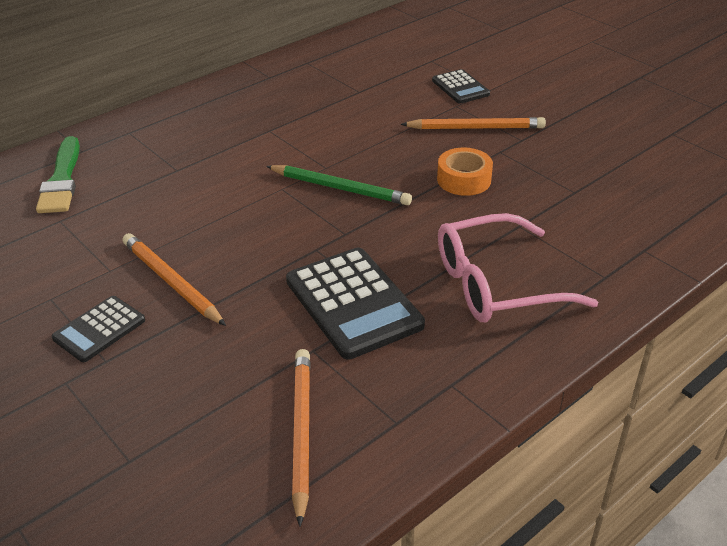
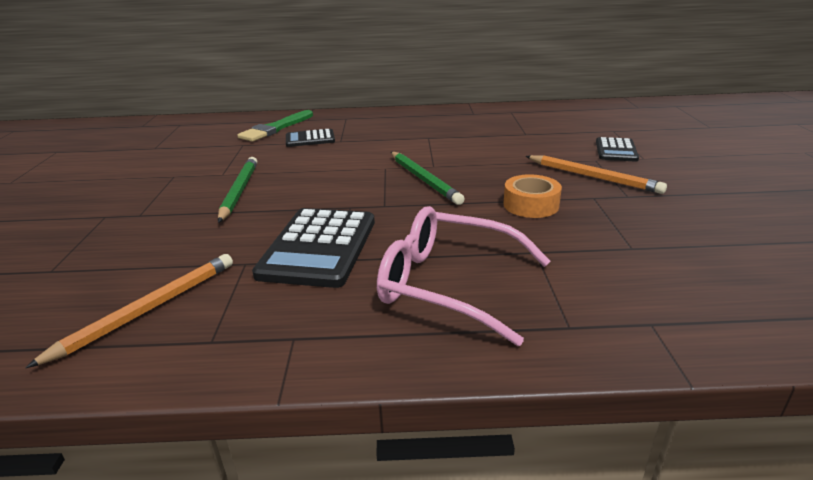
camera: 40 degrees right, 10 degrees down
black calculator [52,296,145,362] -> black calculator moved to [286,129,335,147]
orange pencil [123,233,226,326] -> green pencil [218,157,258,223]

